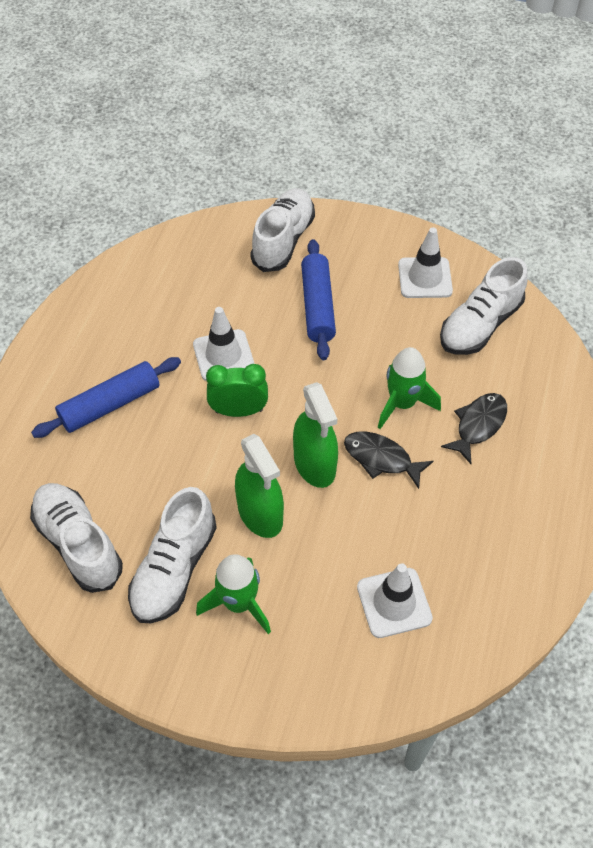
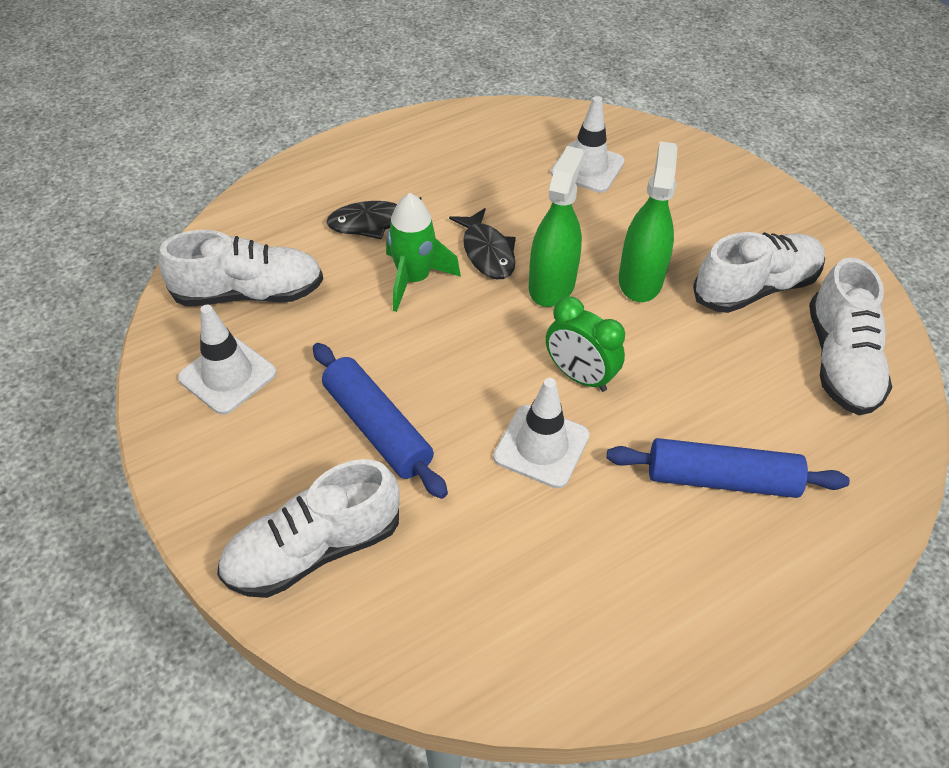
camera: 140 degrees left, 5 degrees down
green rocket [196,554,271,634] -> none
blue rolling pin [301,239,336,360] -> blue rolling pin turned 75 degrees counterclockwise [313,343,448,499]

